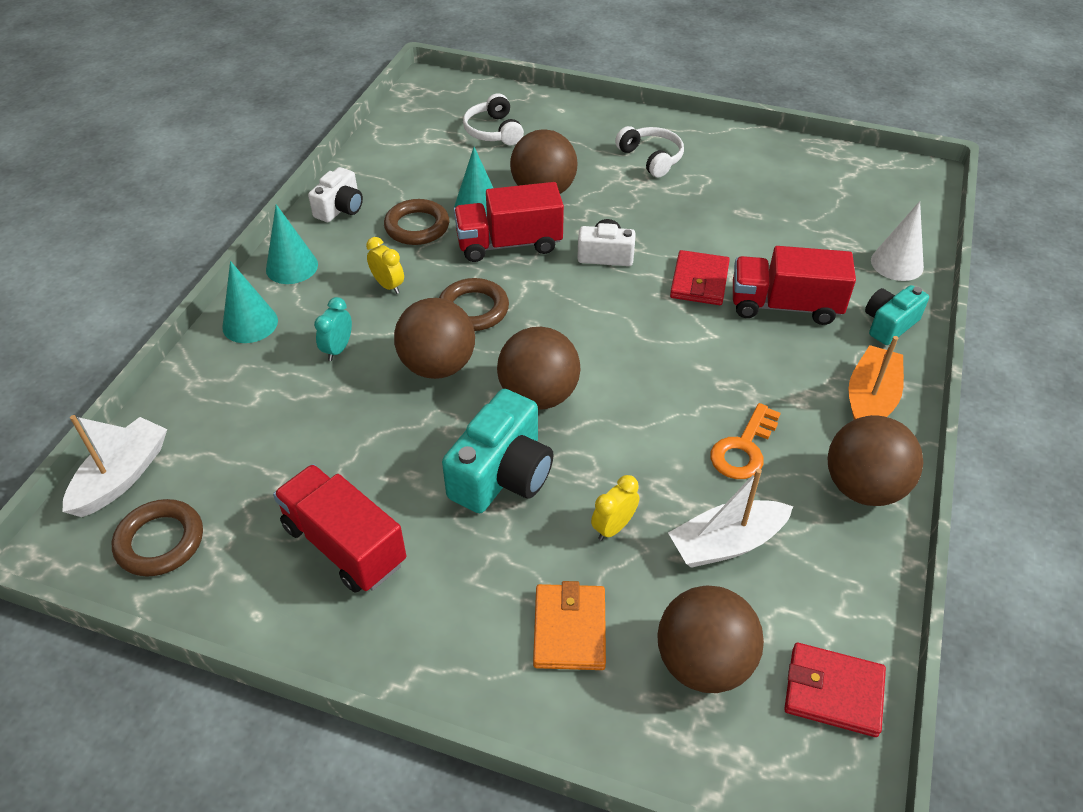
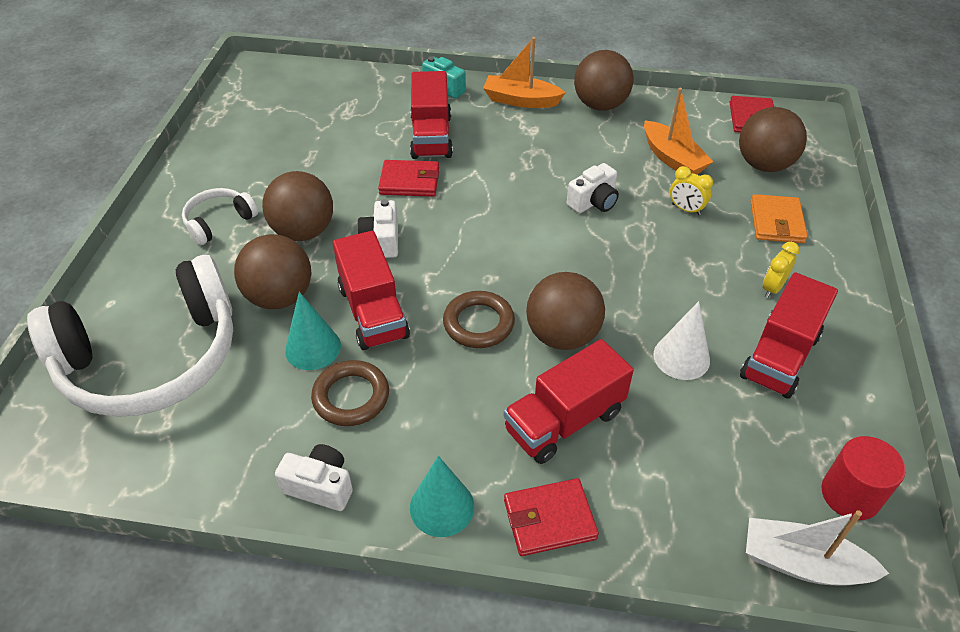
camera: 100 degrees left, 0 degrees up
brown ring [112,499,203,577] -> red cylinder [821,436,906,520]
turquoise cone [222,261,278,343] -> red wallet [504,478,599,556]
turquoise clock [314,297,352,361] -> red truck [504,339,634,464]
yellow clock [366,237,404,294] -> yellow clock moved to [763,242,800,298]
turquoise camera [442,389,553,513] -> none
white headphones [463,93,524,145] -> white headphones [27,255,233,417], size x2.30
brown ball [497,327,580,410] -> brown ball moved to [262,171,333,241]
orange wallet [533,581,606,670] -> orange wallet turned 75 degrees counterclockwise [750,194,808,243]
white boat [668,468,793,568] -> orange boat [644,88,713,174]
orange key [710,403,781,479] -> none
white cone [871,201,924,281] -> white cone moved to [654,301,710,380]
none -> white camera [567,163,619,213]

